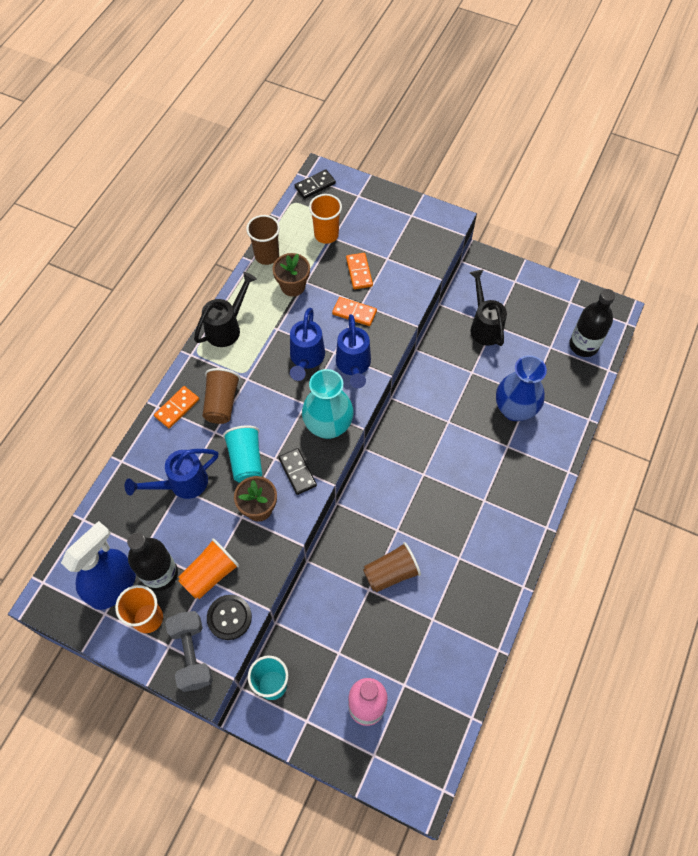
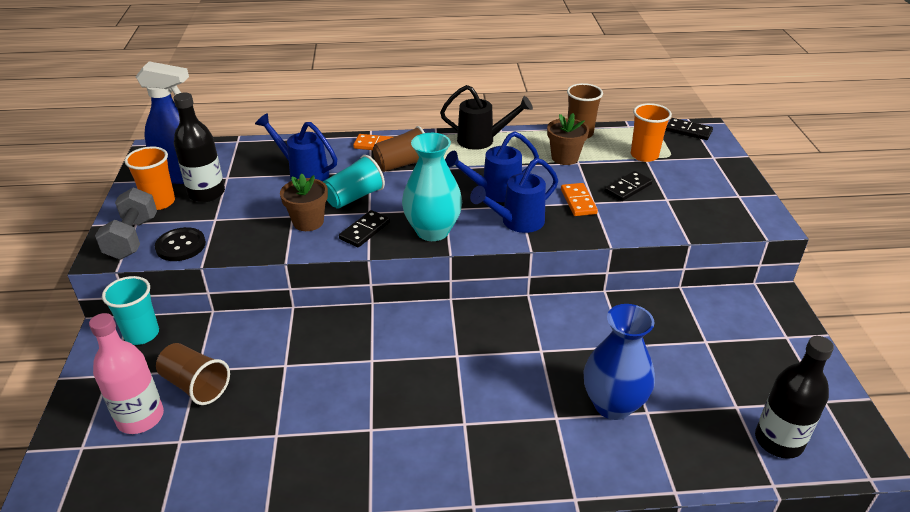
camera: 60 degrees right, 25 degrees down
grey dumbbell [165,611,213,692] -> grey dumbbell turned 45 degrees counterclockwise [95,187,157,259]
orange cup [178,538,240,599] -> none
orange domino [346,253,373,289] -> black domino [604,171,652,201]
brown cup [363,542,421,592] -> brown cup moved to [156,343,230,405]
black watering can [470,270,507,346] -> none

